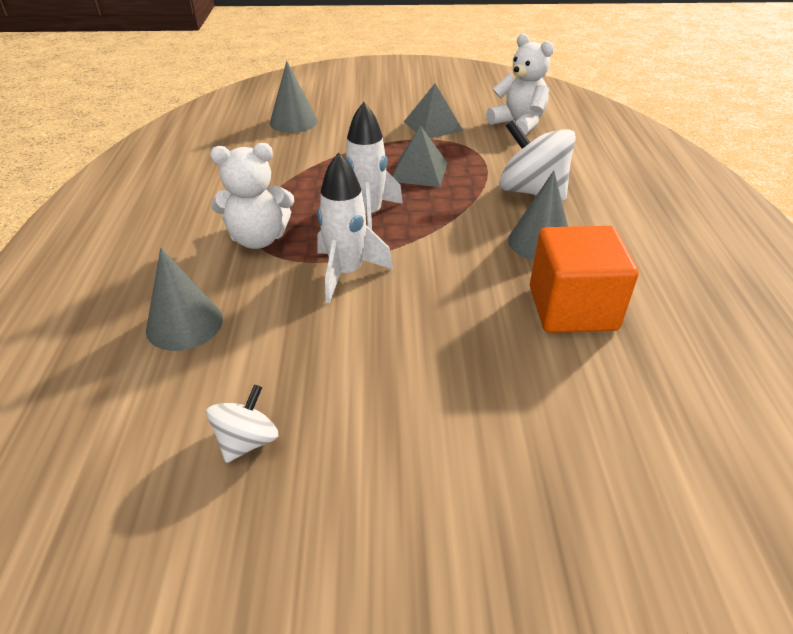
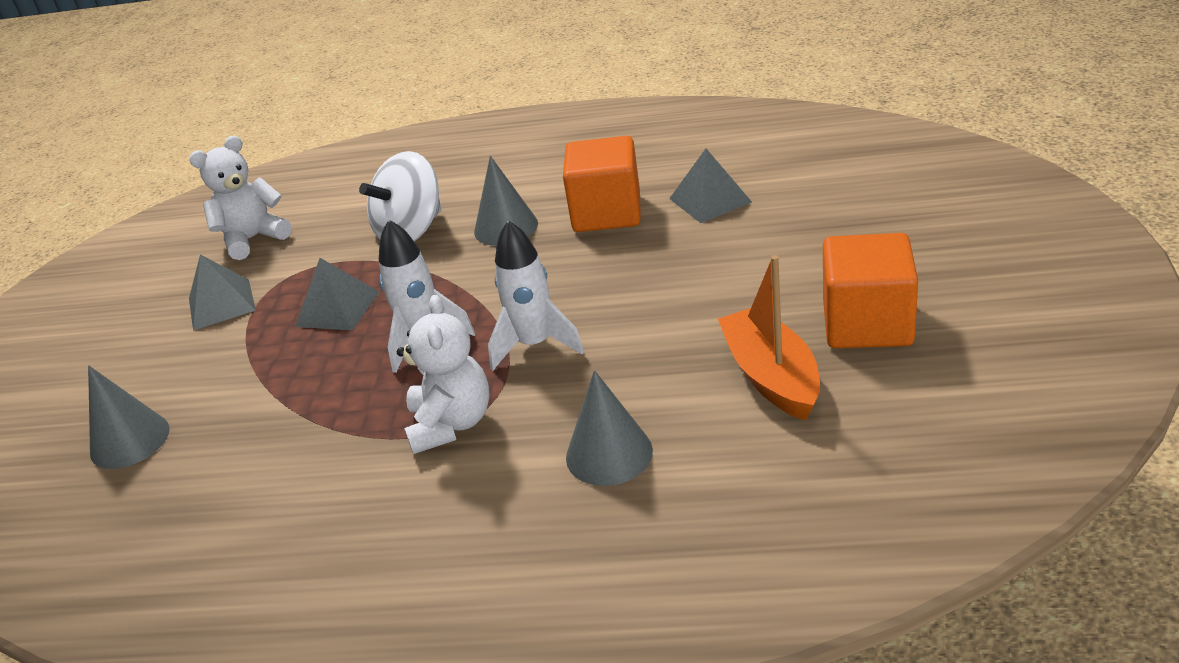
camera: 80 degrees left, 5 degrees down
white spinning top [206,385,278,463] -> orange boat [718,255,820,421]
none -> grey pyramid [669,149,752,223]
none -> orange cube [823,233,918,348]

